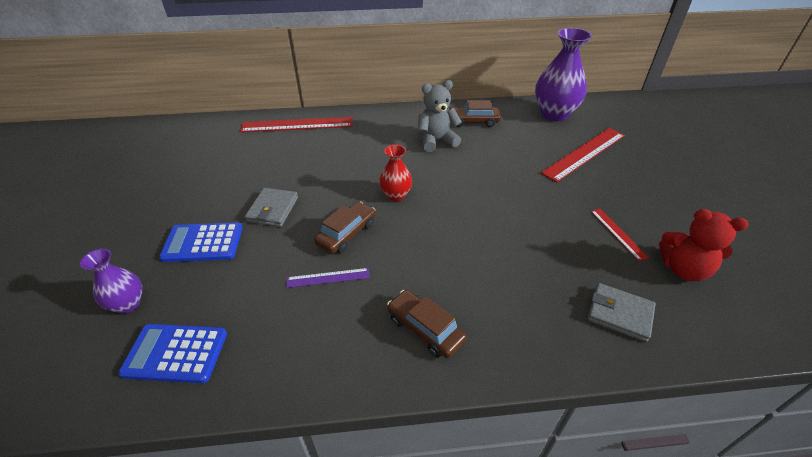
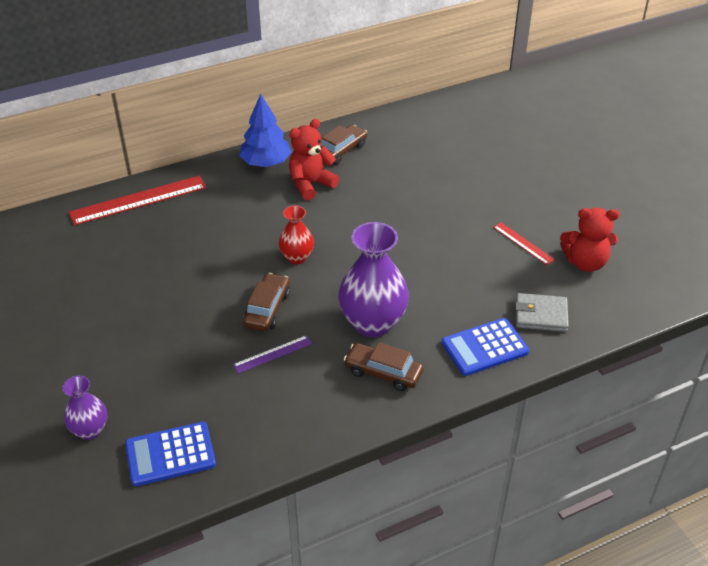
camera: 20 degrees left, 0 degrees up
blue calculator [159,222,243,262] -> blue calculator moved to [442,318,529,376]
grey wallet [245,188,298,227] -> none
grey teddy bear [418,80,462,152] -> red teddy bear [289,119,339,200]
brown car [447,100,501,127] -> brown car turned 150 degrees clockwise [320,125,367,165]
purple vase [535,28,592,121] -> purple vase moved to [338,222,409,337]
red ruler [541,128,625,182] -> none
none -> blue tree [239,94,292,167]

